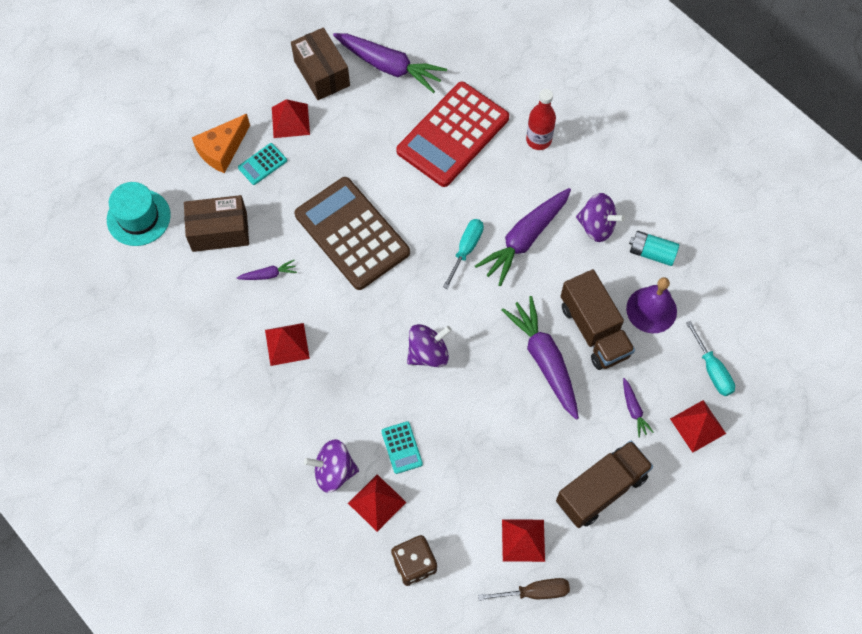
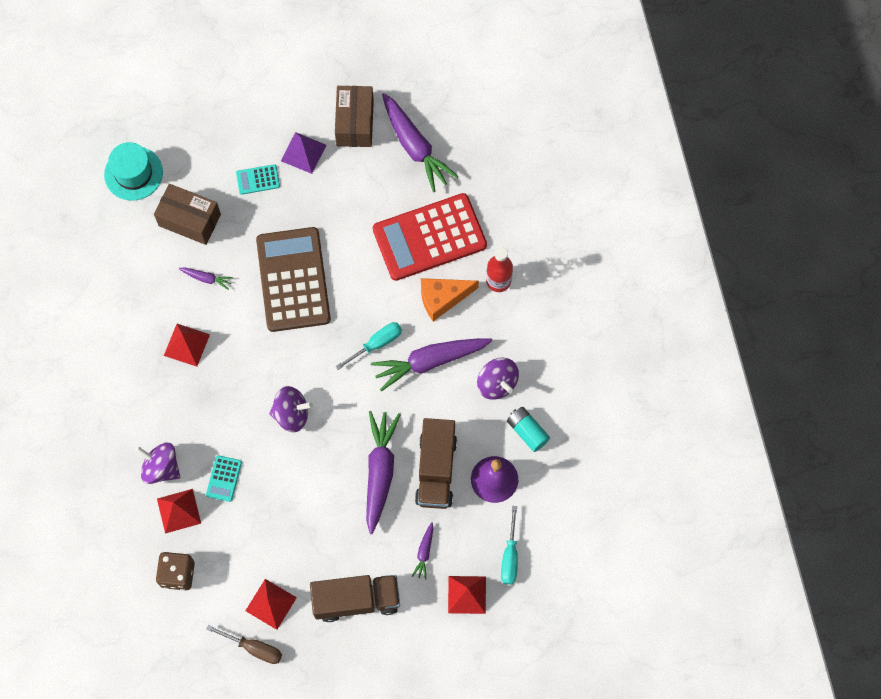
camera: 30 degrees right, 5 degrees up
orange cheese [192,114,250,173] -> orange cheese moved to [421,278,479,321]
red pyramid [272,99,310,138] -> purple pyramid [281,132,326,174]

